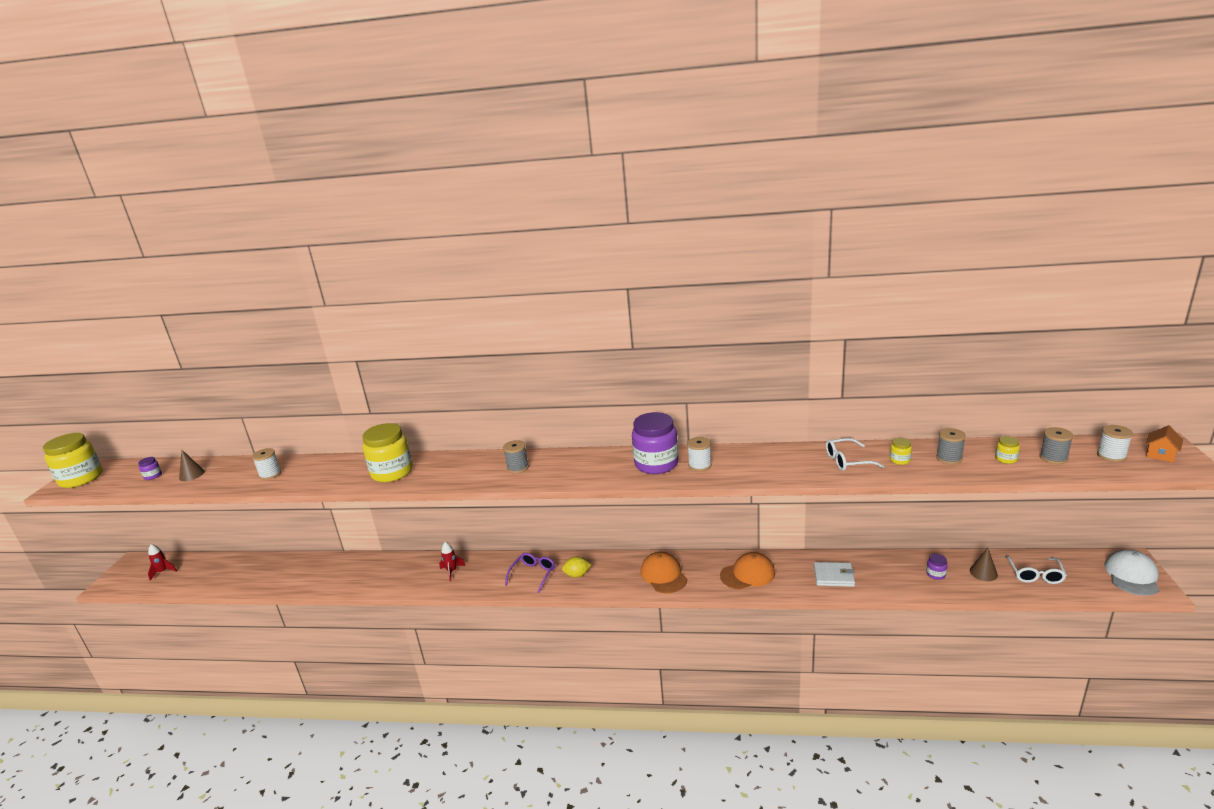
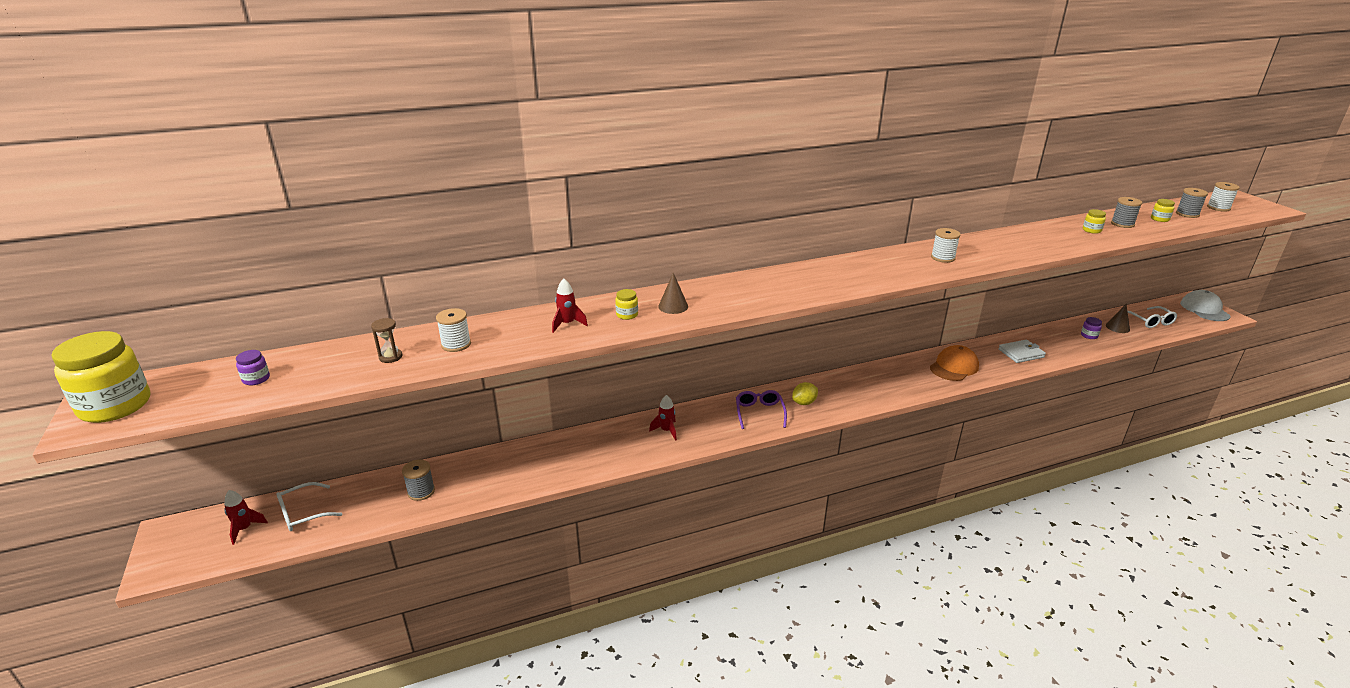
camera: 30 degrees left, 5 degrees up
brown cone [179,450,205,481] -> brown cone moved to [658,273,688,314]
yellow jar [362,423,413,482] -> yellow jar [615,289,638,320], size x0.42
grey spool [503,440,529,473] -> grey spool moved to [402,460,435,501]
purple jar [632,412,678,474] -> none
orange cap [640,552,687,593] -> none
white glasses [826,438,884,471] -> white glasses moved to [276,482,343,531]
orange house [1146,425,1183,463] -> none
none -> brown hourglass [371,318,402,363]
none -> red rocket [552,279,588,333]

